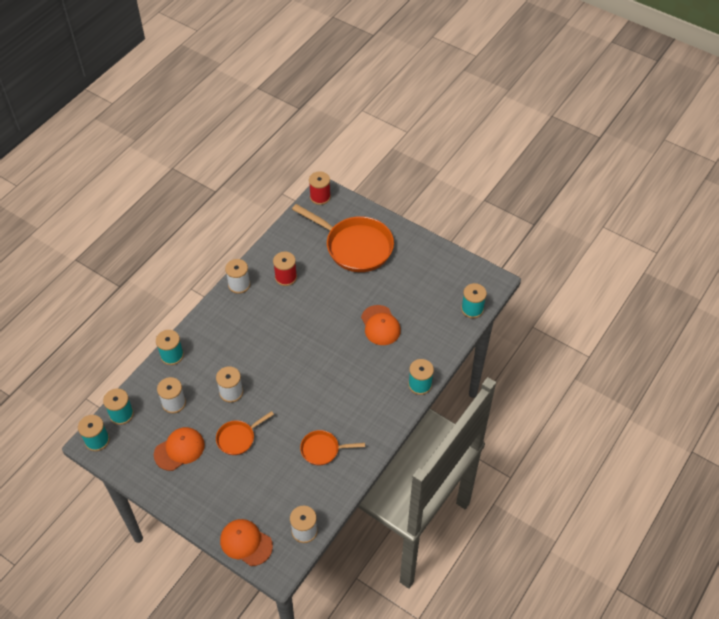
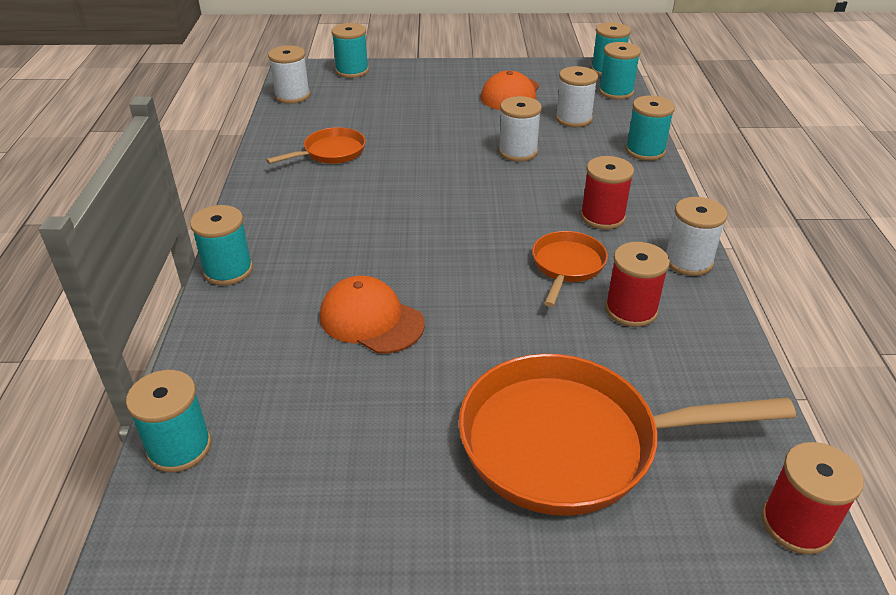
camera: 145 degrees right, 15 degrees down
orange pan [216,411,274,455] -> orange pan moved to [532,231,608,307]
orange cap [220,519,273,566] -> turquoise spool [331,23,369,78]
none -> red spool [580,156,634,230]

